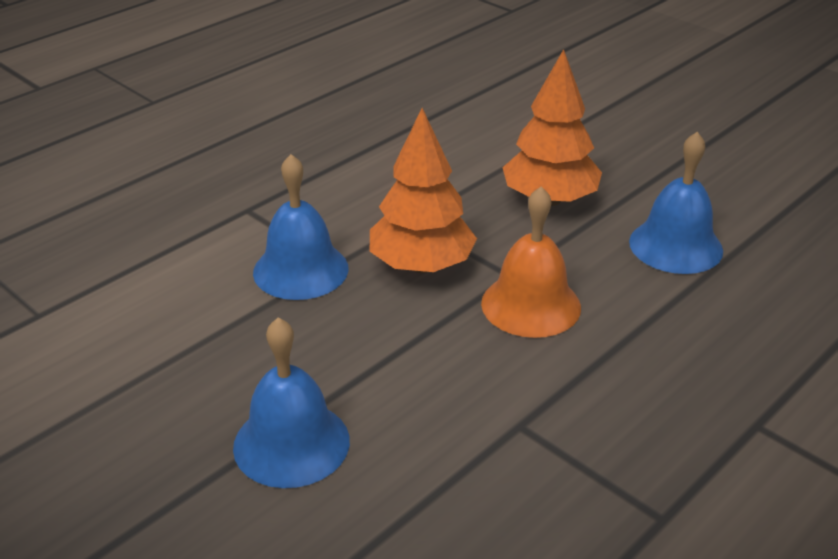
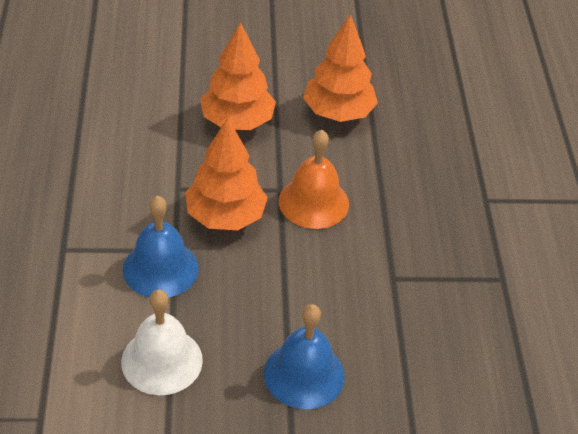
camera: 50 degrees left, 10 degrees up
blue bell [629,132,723,274] -> orange tree [303,14,378,122]
none -> white bell [121,289,203,395]

